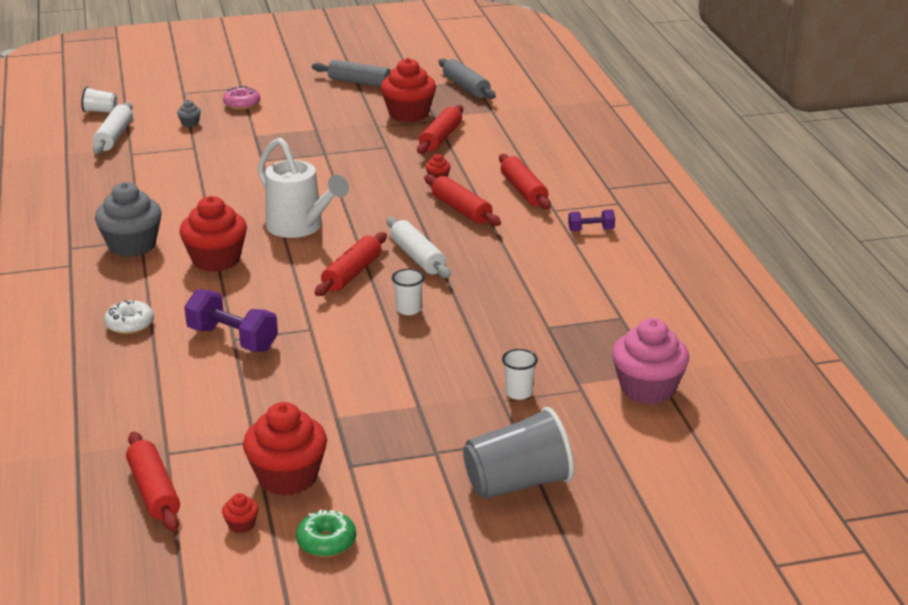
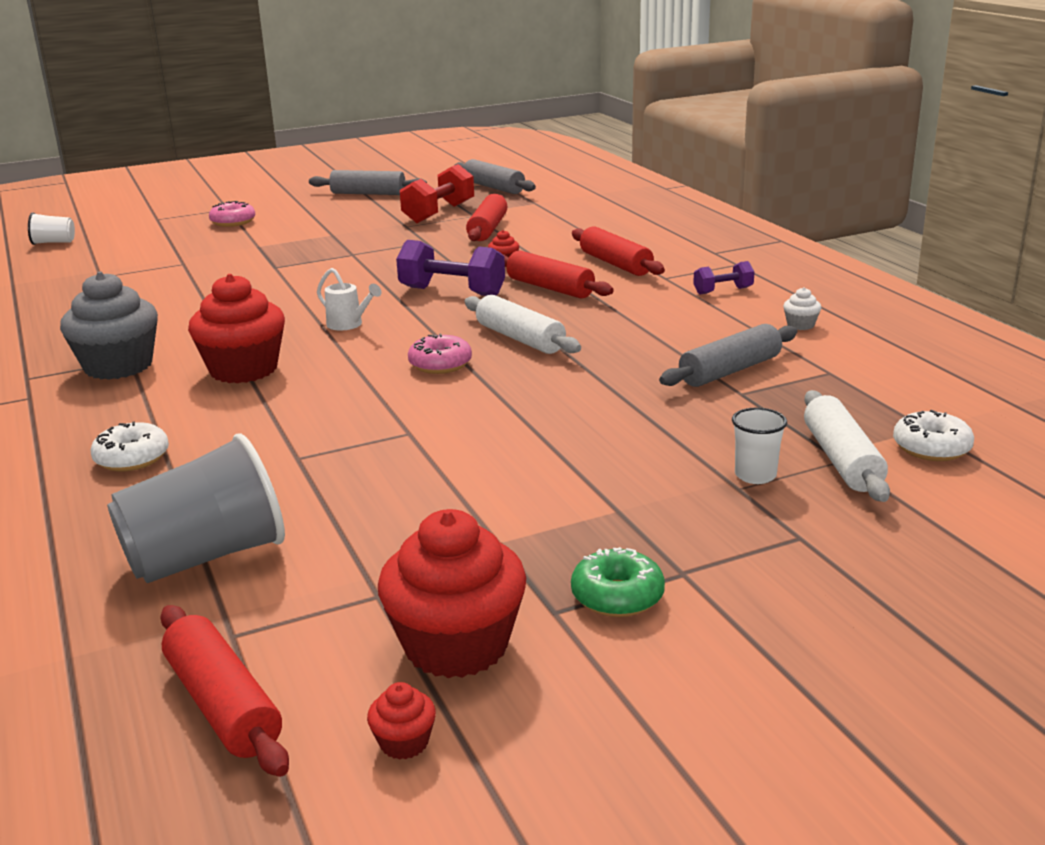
camera: 10 degrees left, 5 degrees down
white rolling pin [93,102,133,154] -> white rolling pin moved to [804,390,890,502]
grey cupcake [177,100,201,127] -> none
purple dumbbell [184,289,278,352] -> purple dumbbell moved to [396,240,505,296]
white watering can [258,138,349,238] -> white watering can [317,268,382,330], size x0.47
green donut [296,510,356,557] -> green donut moved to [571,547,665,617]
red rolling pin [315,232,387,296] -> pink donut [408,334,472,374]
red cupcake [381,58,436,122] -> red dumbbell [400,164,474,223]
white cup [392,269,424,315] -> none
grey cup [463,407,574,499] -> grey cup moved to [107,433,285,583]
pink cupcake [612,318,689,404] -> white donut [893,410,974,461]
none -> grey rolling pin [659,324,797,387]
none -> white cupcake [783,287,821,330]

